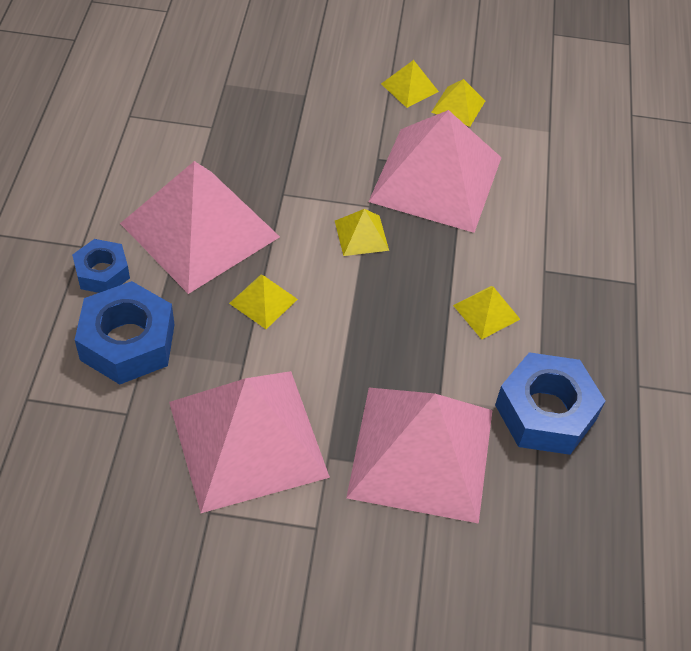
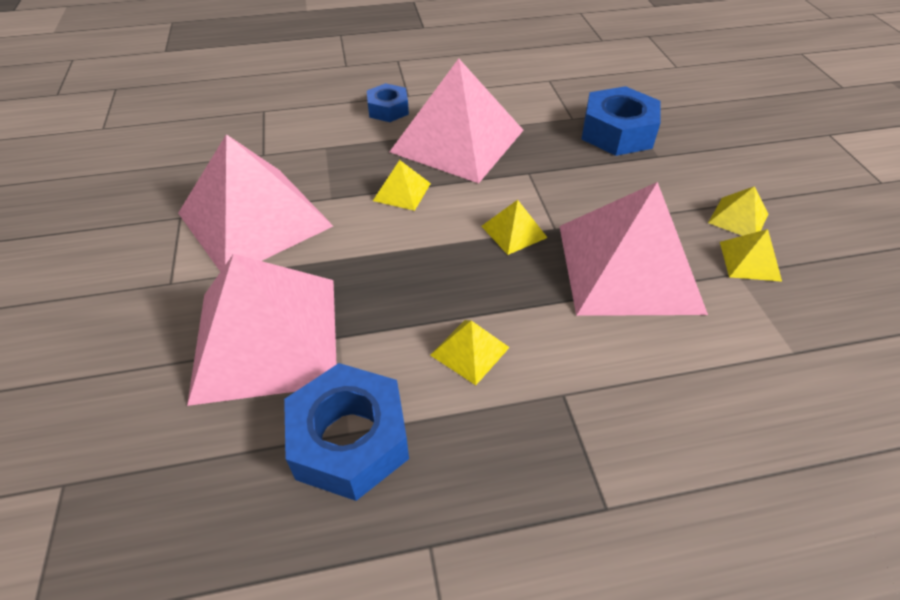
camera: 75 degrees right, 5 degrees down
blue nut [75,281,174,384] -> blue nut moved to [582,86,661,156]

